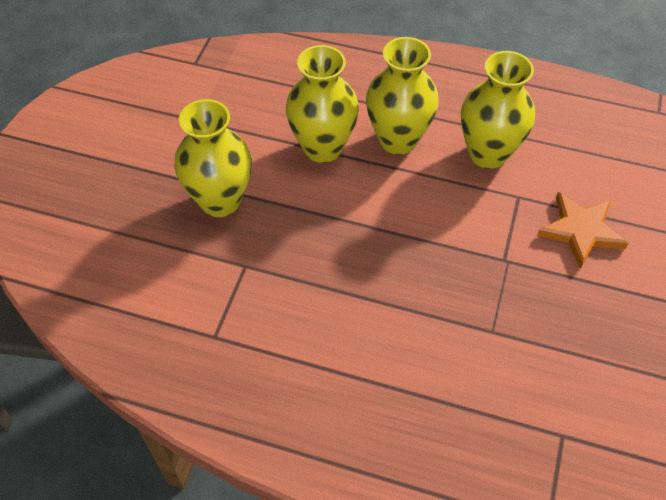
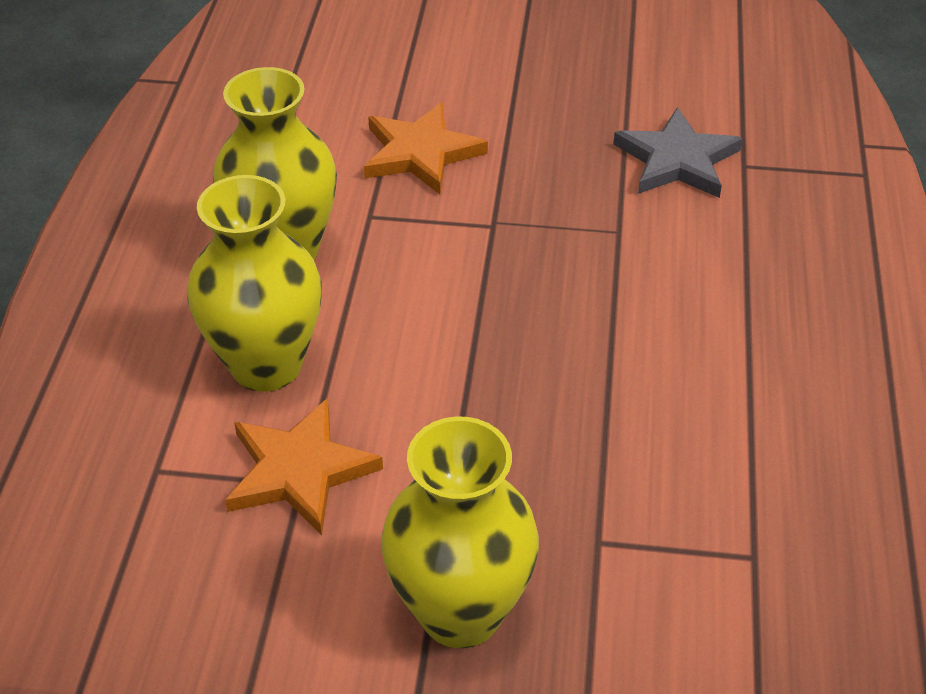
camera: 100 degrees left, 10 degrees down
yellow vase [286,45,359,163] -> orange star [225,398,383,535]
none -> grey star [613,107,743,198]

